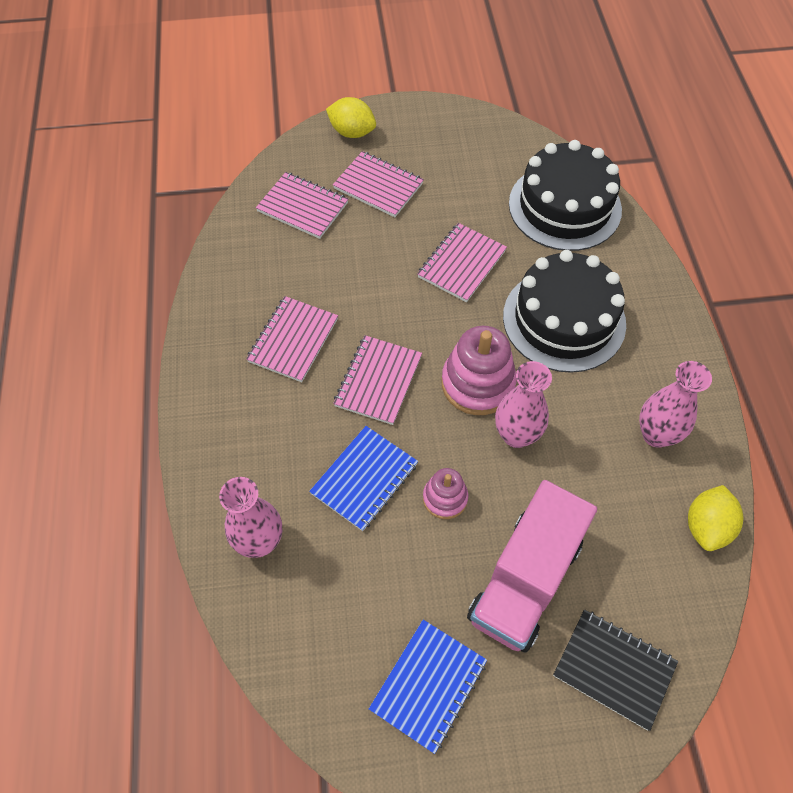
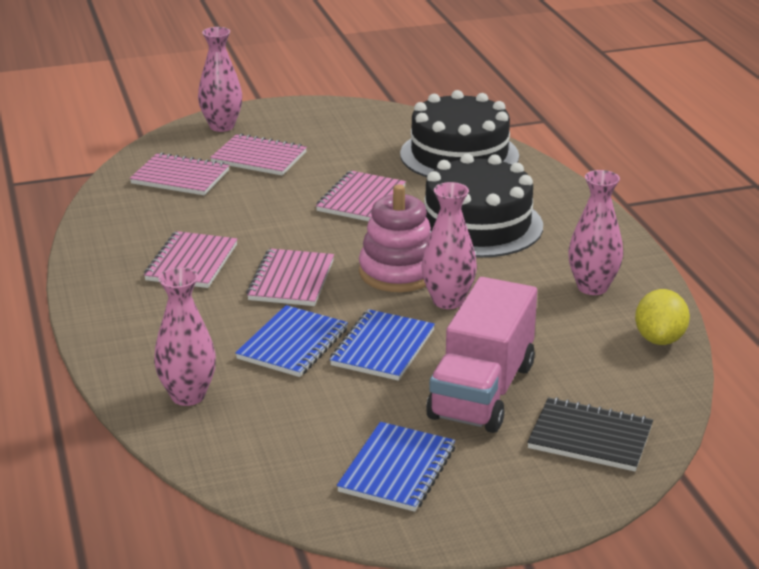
camera: 10 degrees left, 30 degrees down
yellow lemon [326,97,376,138] -> pink vase [198,27,242,132]
pink stacking toy [423,468,468,519] -> blue notebook [330,309,435,381]

